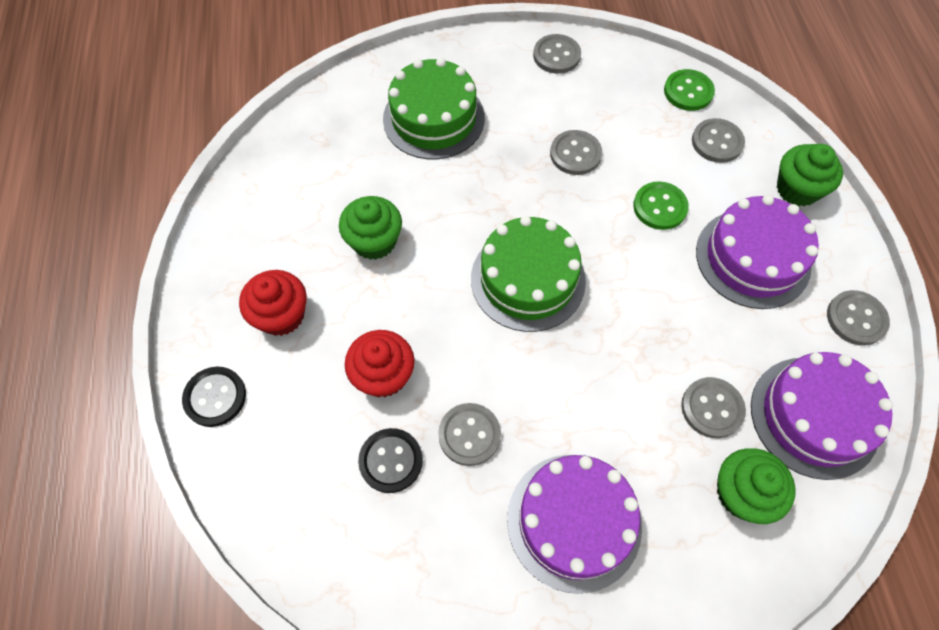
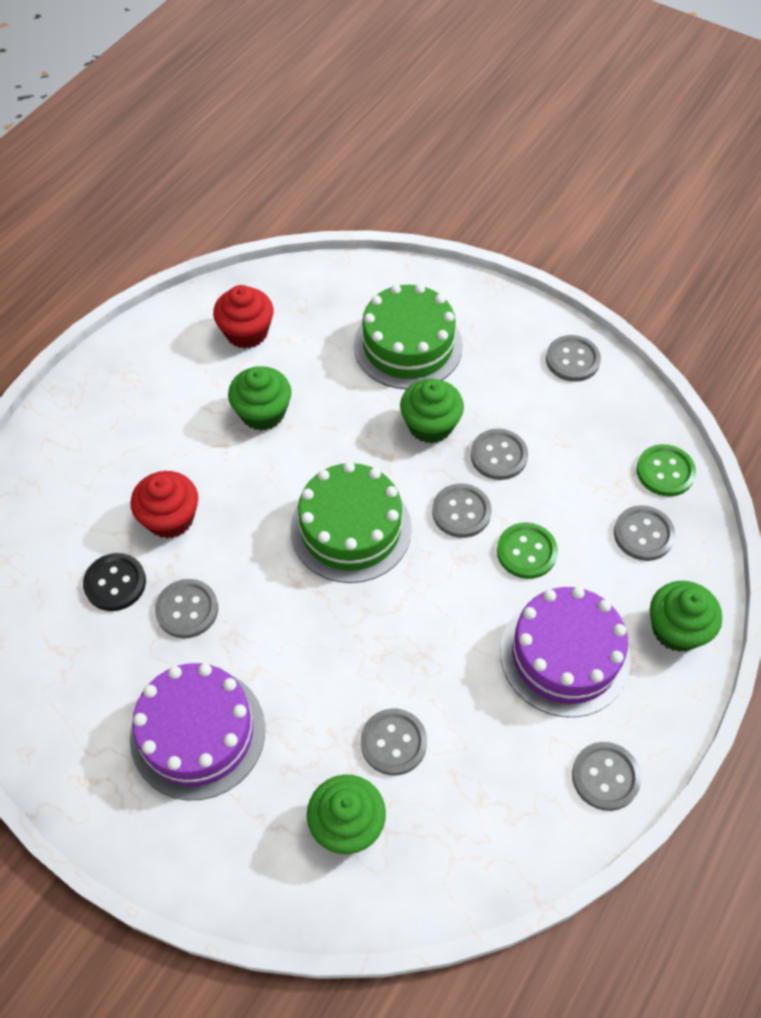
camera: 40 degrees right, 5 degrees down
black button [182,366,246,427] -> none
red cupcake [239,270,307,336] -> red cupcake moved to [213,285,273,349]
purple cake [751,352,893,480] -> none
none -> green cupcake [400,379,464,444]
none -> grey button [432,484,491,538]

